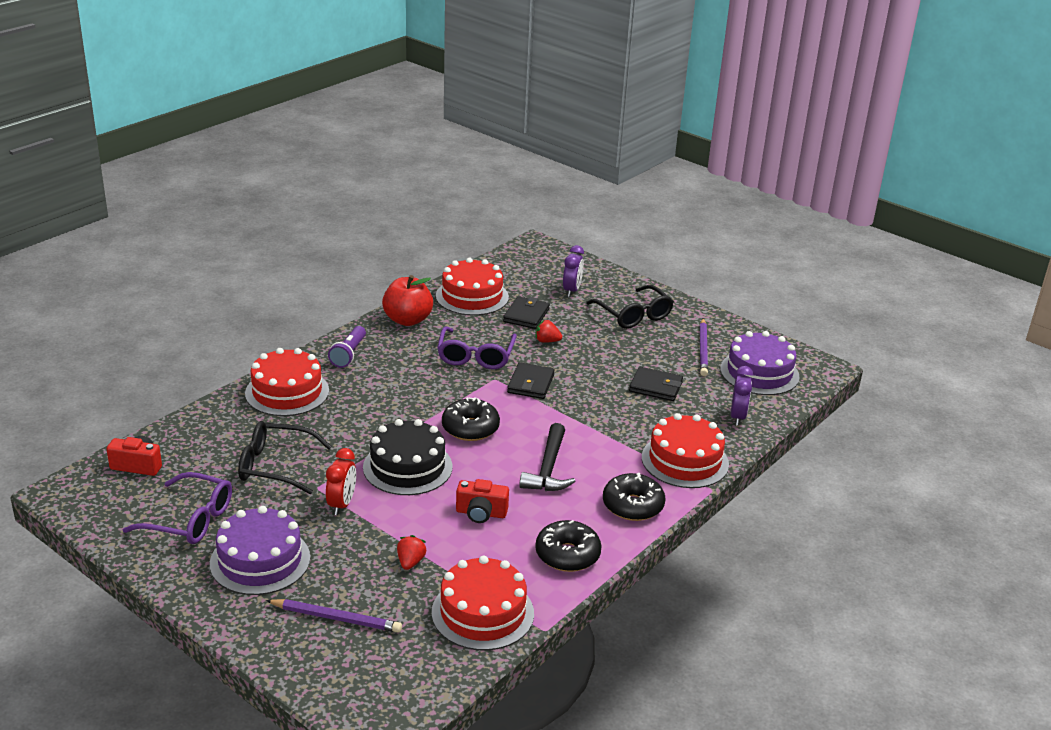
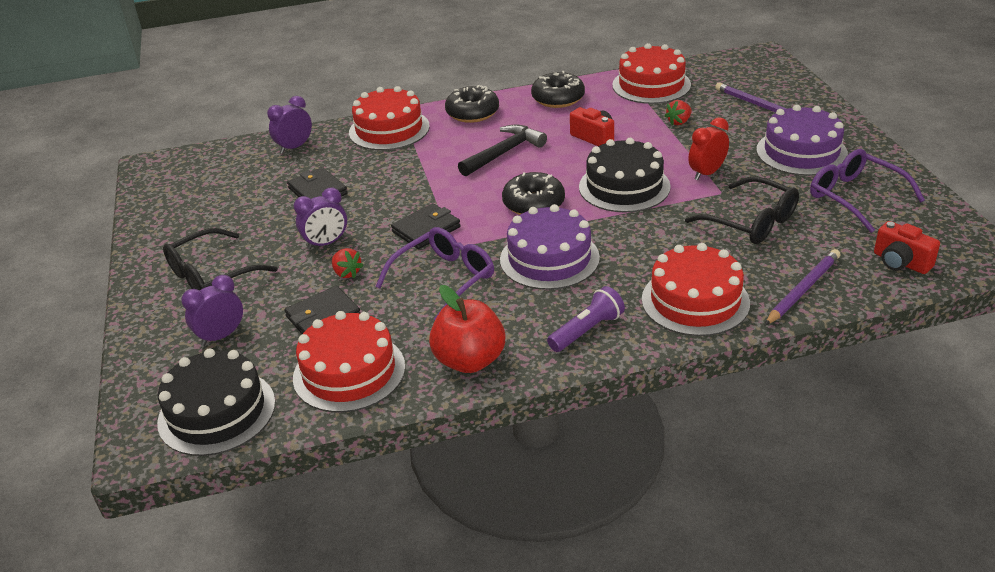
camera: 140 degrees left, 5 degrees up
black glasses [586,285,674,329] -> black glasses turned 135 degrees counterclockwise [163,228,277,290]
purple pencil [700,319,708,376] -> purple pencil moved to [765,249,840,325]
purple cake [720,331,800,395] -> purple cake moved to [500,204,600,290]
none -> black cake [157,348,275,456]
none -> purple clock [294,188,347,250]

